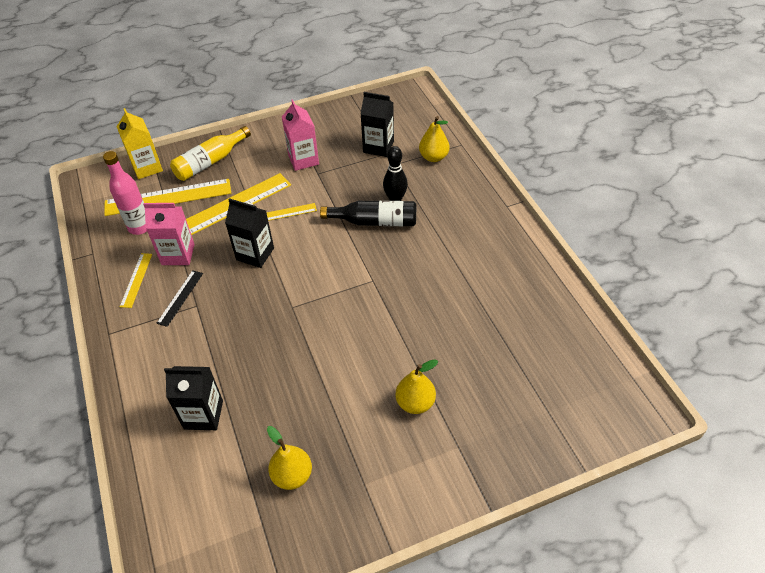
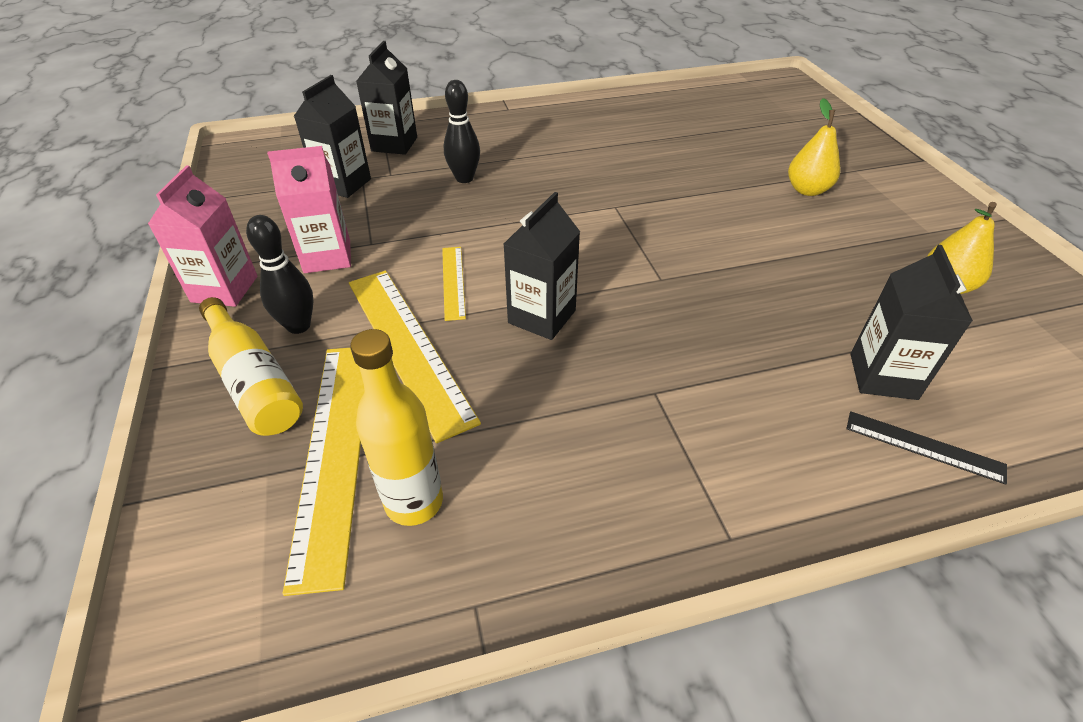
camera: 85 degrees left, 5 degrees down
pink bottle [103,151,147,235] -> yellow bottle [350,329,443,526]
yellow carton [117,108,163,179] -> none
yellow ruler [120,253,152,308] -> none
pink carton [143,203,195,265] -> pink carton moved to [148,165,257,307]
black ruler [156,270,203,327] -> black ruler moved to [846,411,1007,485]
black bottle [320,201,416,226] -> none
yellow pear [419,116,449,162] -> black carton [356,41,417,155]
none -> black bowling pin [246,215,313,334]

